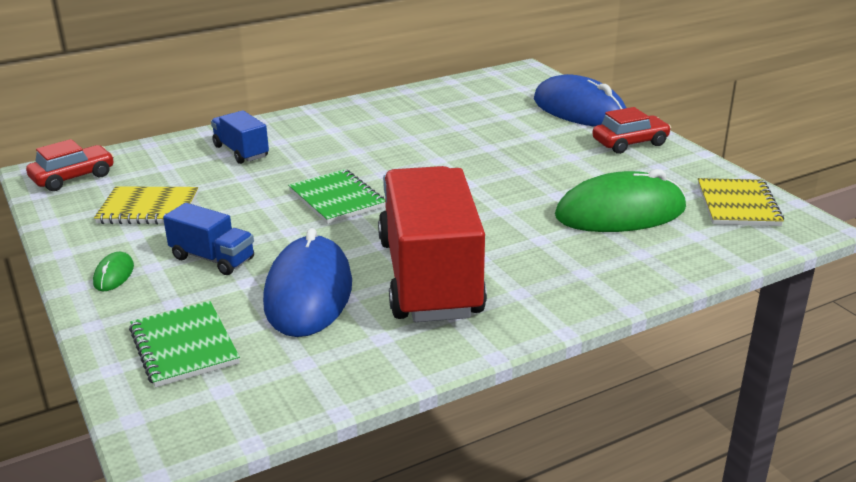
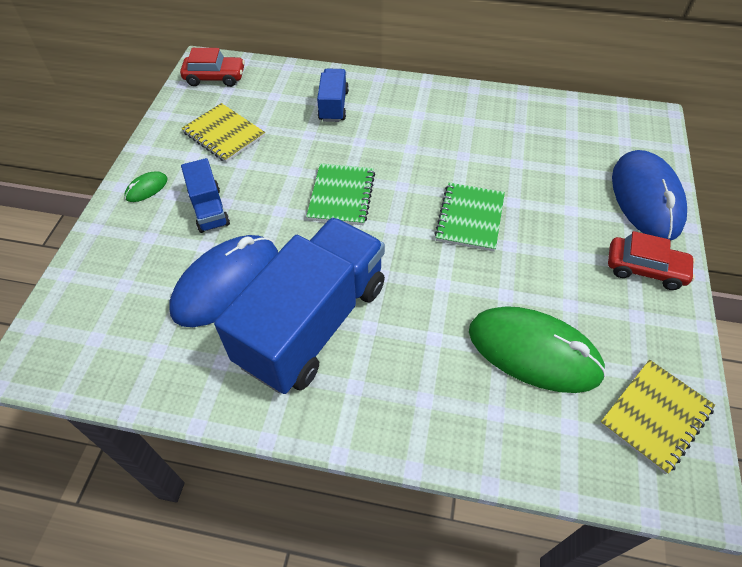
camera: 40 degrees right, 25 degrees up
green notebook [129,301,240,387] -> green notebook moved to [434,182,505,252]
red truck [378,166,487,322] -> blue truck [214,218,385,394]

